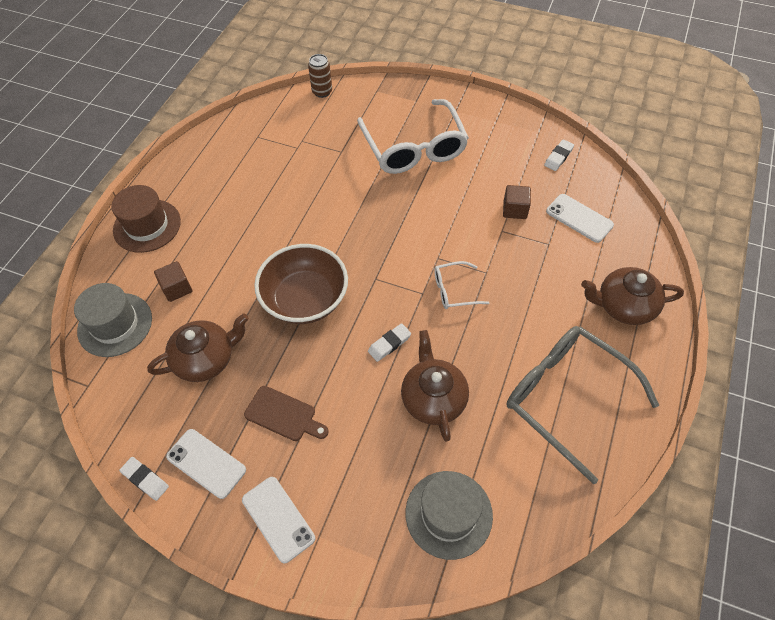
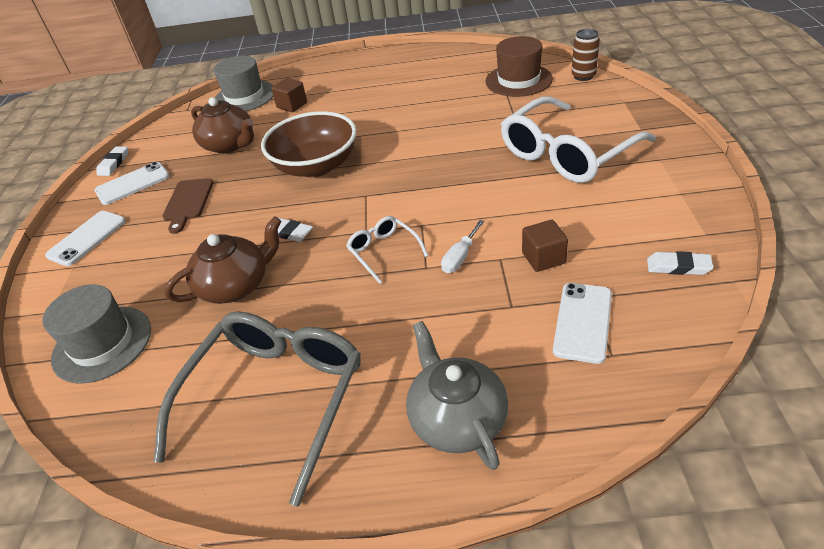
camera: 70 degrees right, 15 degrees down
brown hat [112,185,181,253] -> brown hat moved to [486,36,553,97]
white phone [166,429,246,499] -> white phone turned 45 degrees clockwise [95,162,169,205]
brown teapot [581,267,684,325] -> grey teapot [406,321,508,470]
none -> white screwdriver [441,220,484,273]

